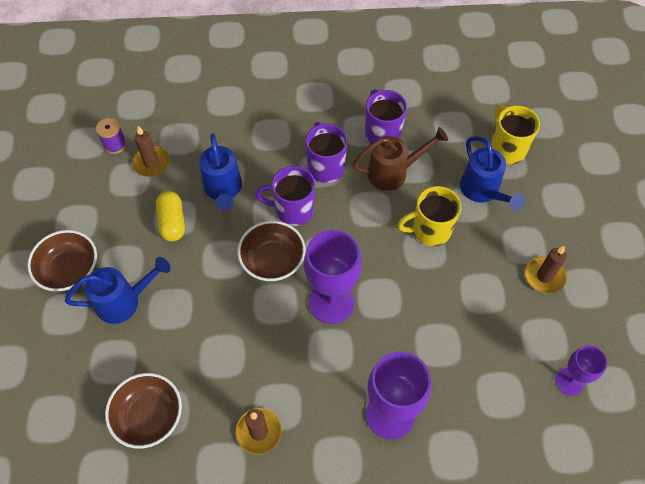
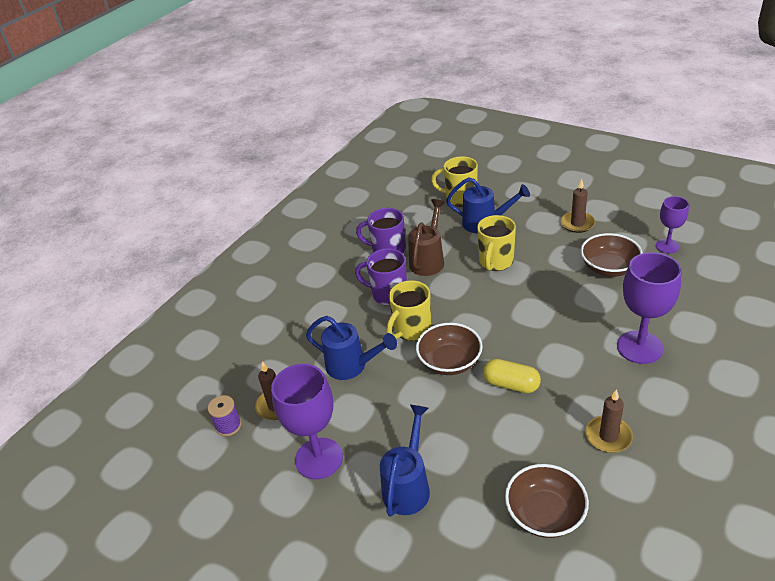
camera: 50 degrees left, 20 degrees down
brown bowl [27,230,97,292] -> brown bowl moved to [580,233,643,277]
yellow capsule [156,191,185,242] -> yellow capsule moved to [483,359,541,393]
purple mug [256,166,315,226] -> yellow mug [386,280,431,341]
purple goblet [304,230,362,324] -> purple goblet moved to [271,364,343,480]

